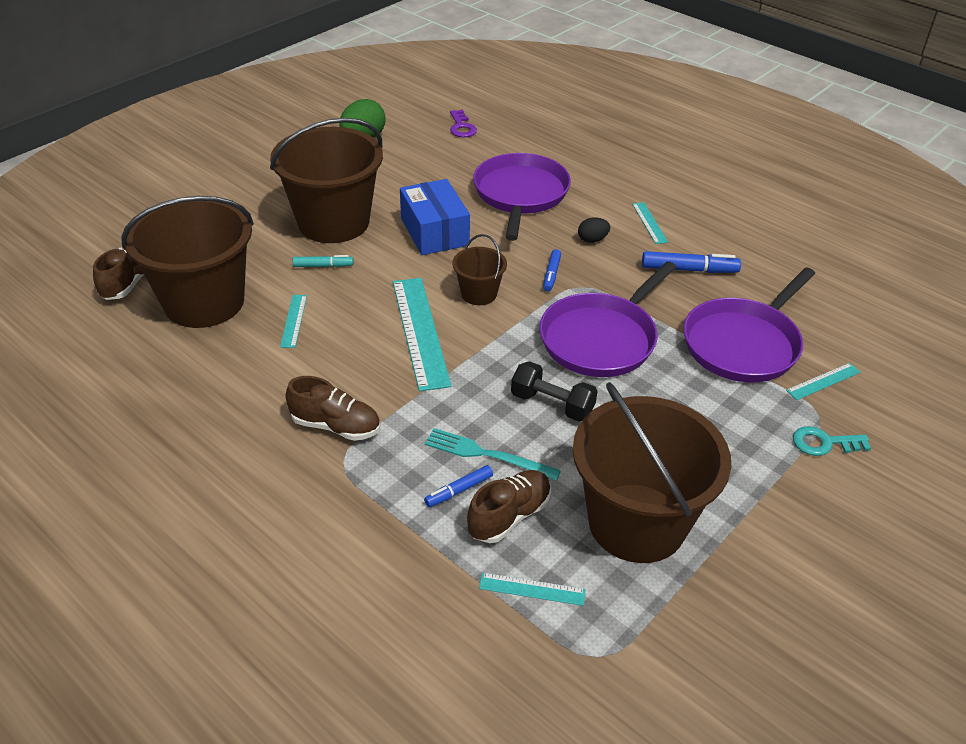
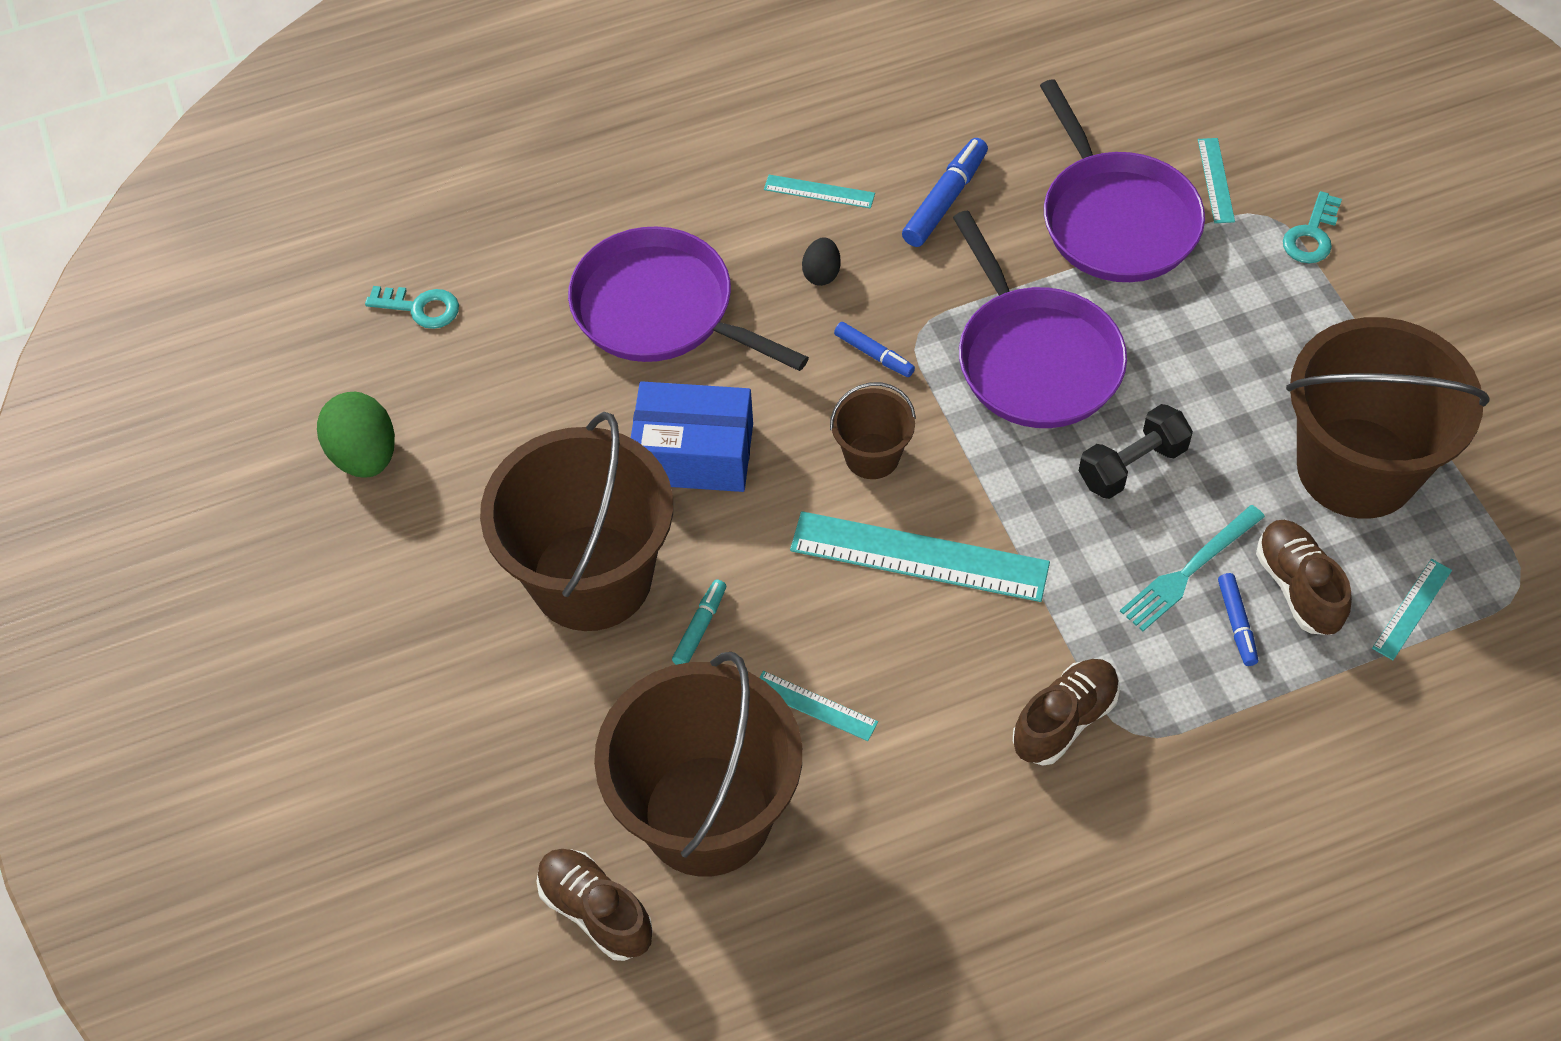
camera: 60 degrees left, 15 degrees up
purple key [450,110,477,137] -> turquoise key [365,286,459,329]

